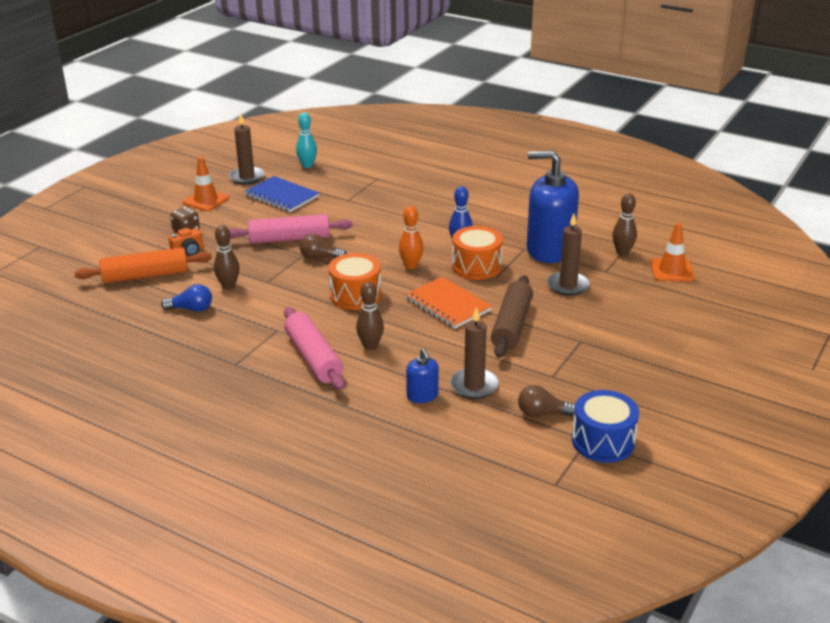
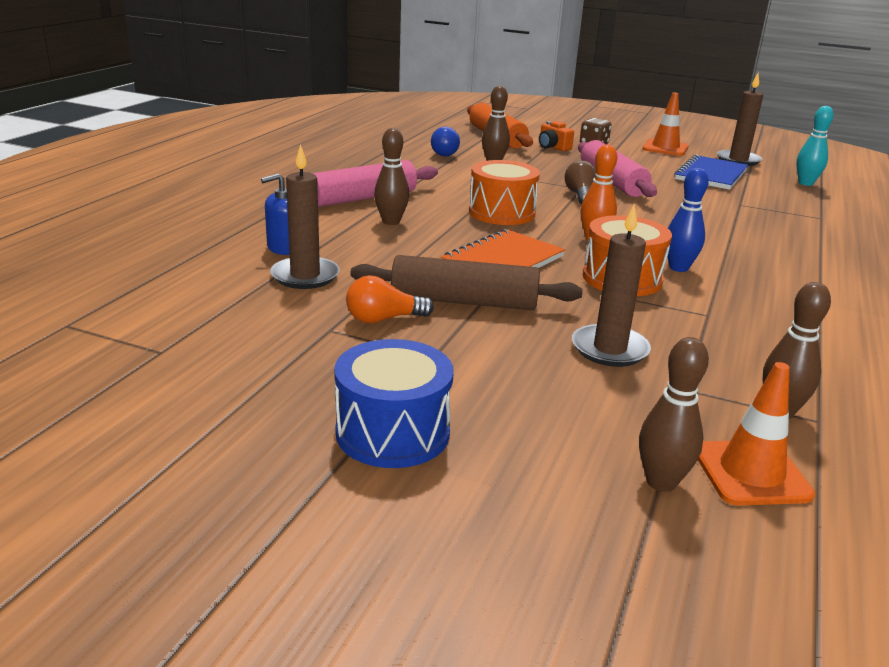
camera: 80 degrees right, 5 degrees down
brown light bulb [518,385,575,417] -> none
blue soap dispenser [527,150,579,263] -> none
blue drum [572,390,639,463] -> blue drum moved to [334,339,454,468]
none -> orange light bulb [346,275,434,324]
none -> brown bowling pin [639,337,709,492]

